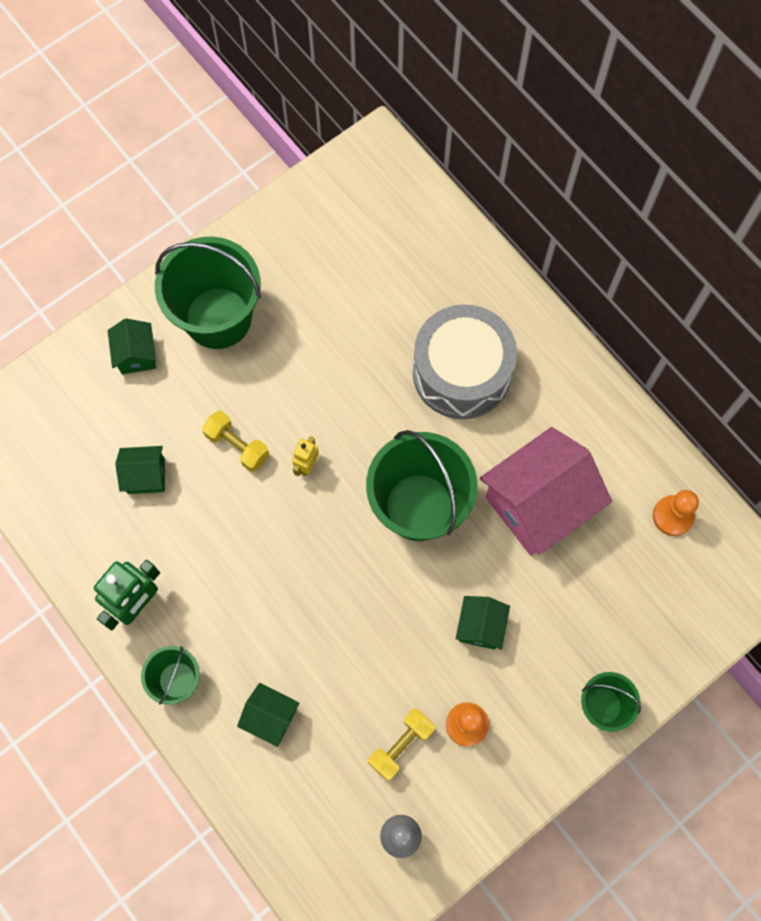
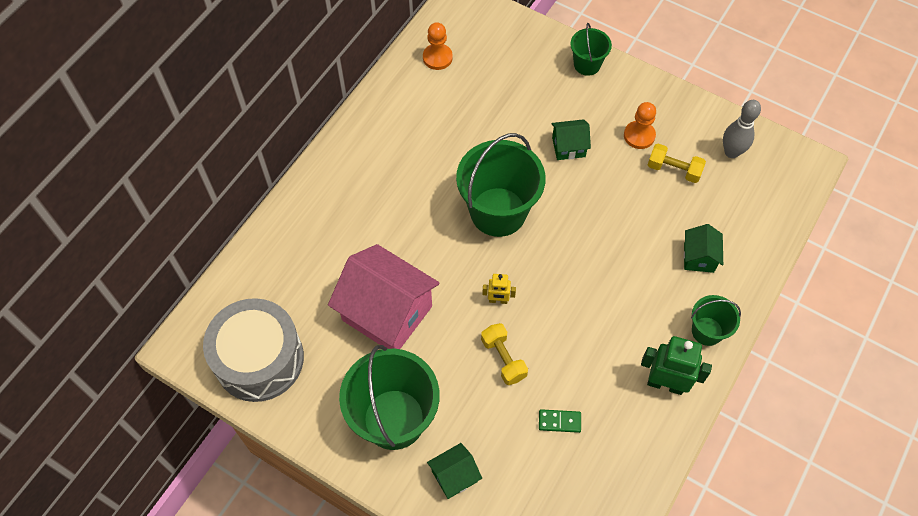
camera: 110 degrees left, 10 degrees down
green house [115,446,165,494] -> green domino [539,409,581,433]
yellow dumbbell [202,411,269,472] -> yellow dumbbell turned 45 degrees counterclockwise [481,323,528,385]
grey drum [413,304,517,419] -> grey drum moved to [203,298,304,402]
pink house [480,427,612,556] -> pink house moved to [328,244,440,349]

